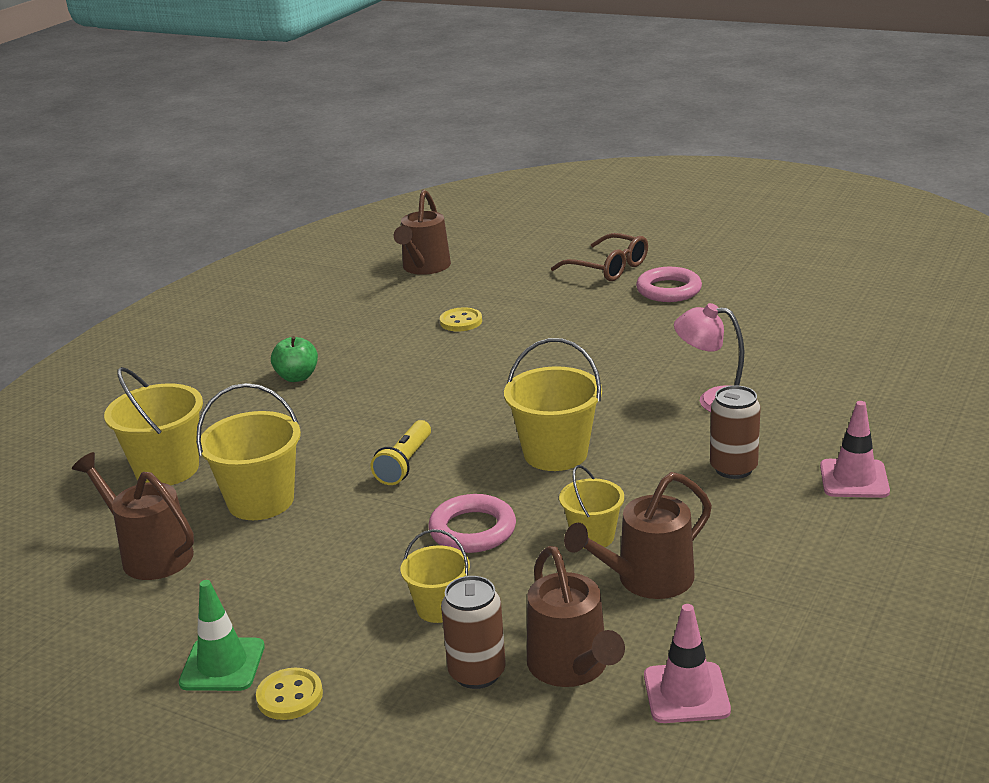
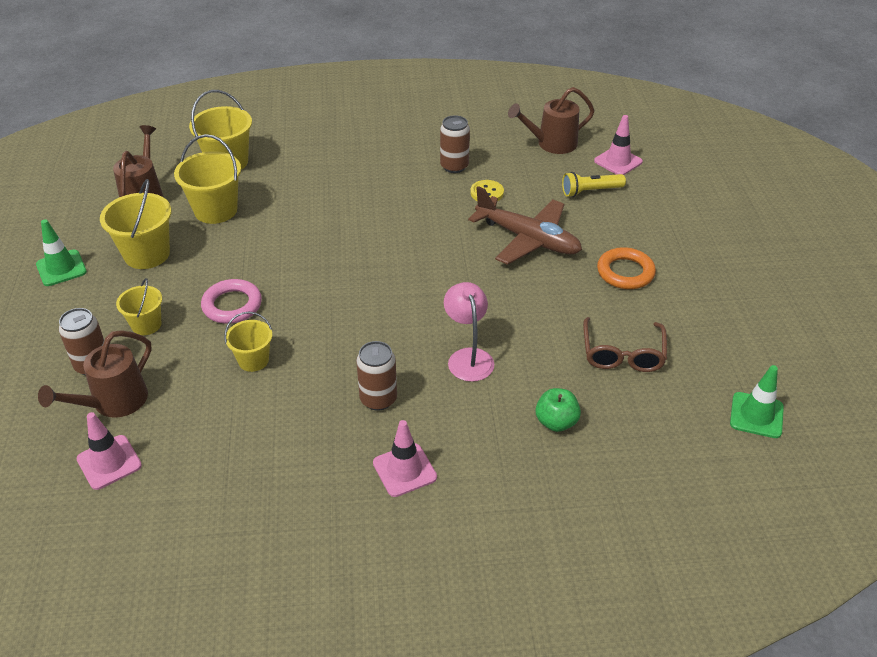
camera: 55 degrees right, 15 degrees up
yellow button [256,668,323,720] -> none
green apple [271,336,318,382] -> green apple moved to [536,388,581,432]
yellow flashlight [371,420,431,485] -> yellow flashlight moved to [562,172,626,197]
yellow bucket [504,338,602,471] -> yellow bucket moved to [100,179,172,269]
brown glasses [551,233,648,281] -> brown glasses moved to [583,317,667,372]
brown watering can [564,472,712,599] -> none
pink ring [636,267,702,302] -> orange ring [597,247,656,289]
none -> brown can [440,115,470,173]
none -> brown plane [468,186,582,265]
none -> pink traffic cone [594,115,643,175]
none -> green traffic cone [730,365,784,438]

